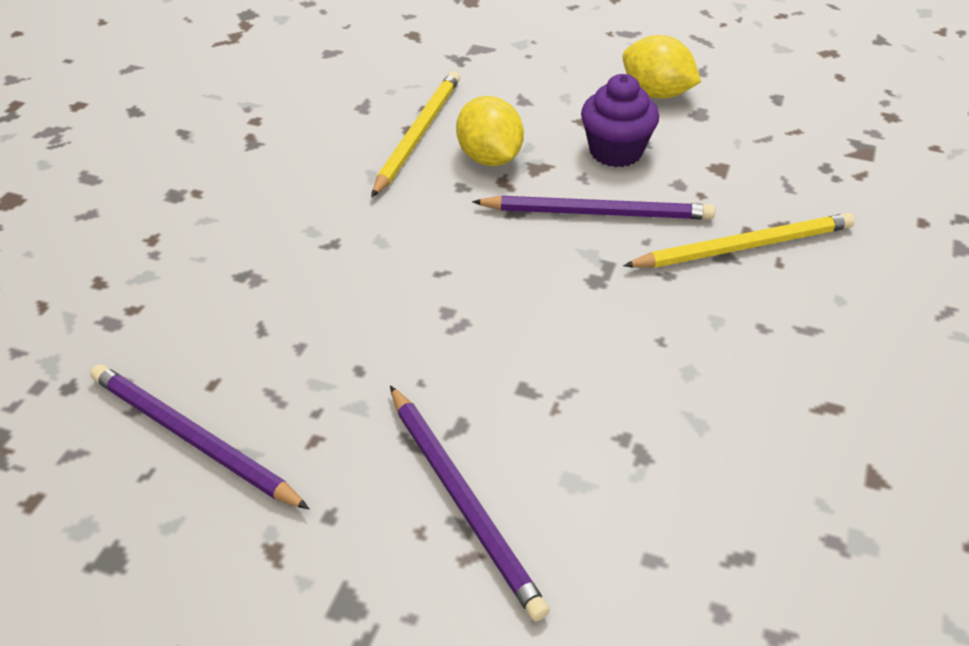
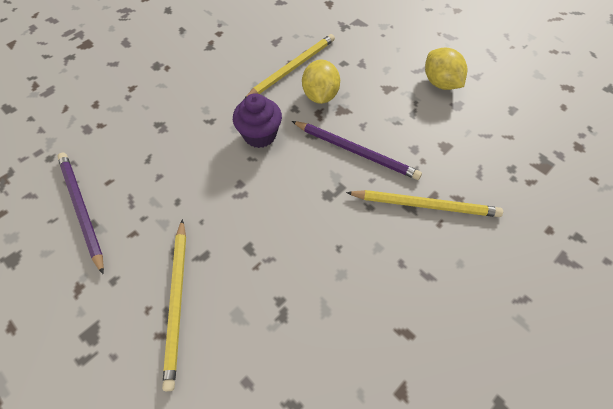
camera: 25 degrees right, 15 degrees up
purple pencil [390,385,550,621] -> yellow pencil [162,219,186,391]
purple cupcake [581,74,659,167] -> purple cupcake moved to [233,93,282,148]

